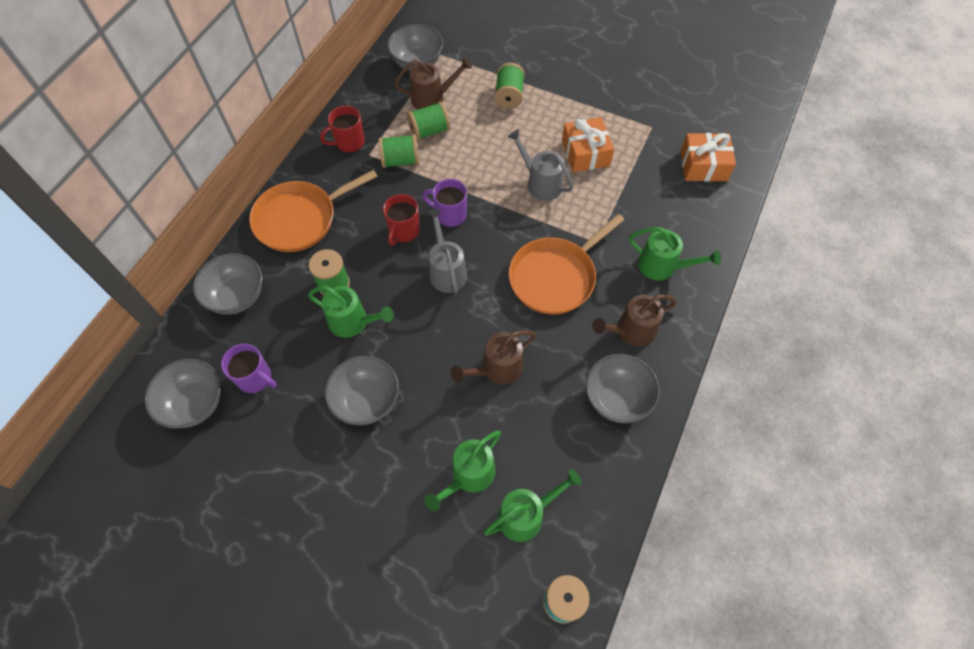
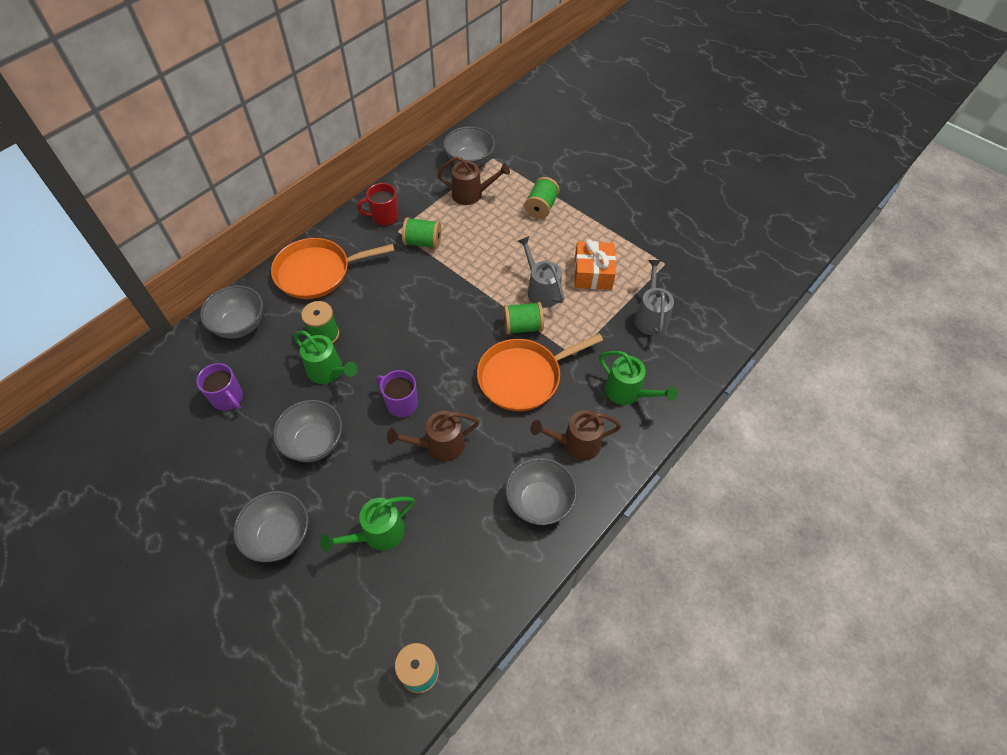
camera: 15 degrees right, 5 degrees down
grey bowl [144,359,220,429] -> grey bowl moved to [233,491,309,562]
red mug [383,194,420,246] -> none
green spool [407,102,450,141] -> green spool moved to [503,302,544,335]
purple mug [422,179,467,227] -> purple mug moved to [376,370,418,417]
grey watering can [427,209,467,294] -> grey watering can moved to [634,260,674,335]
green watering can [483,469,582,542] -> none
orange gift [680,133,736,182] -> none

